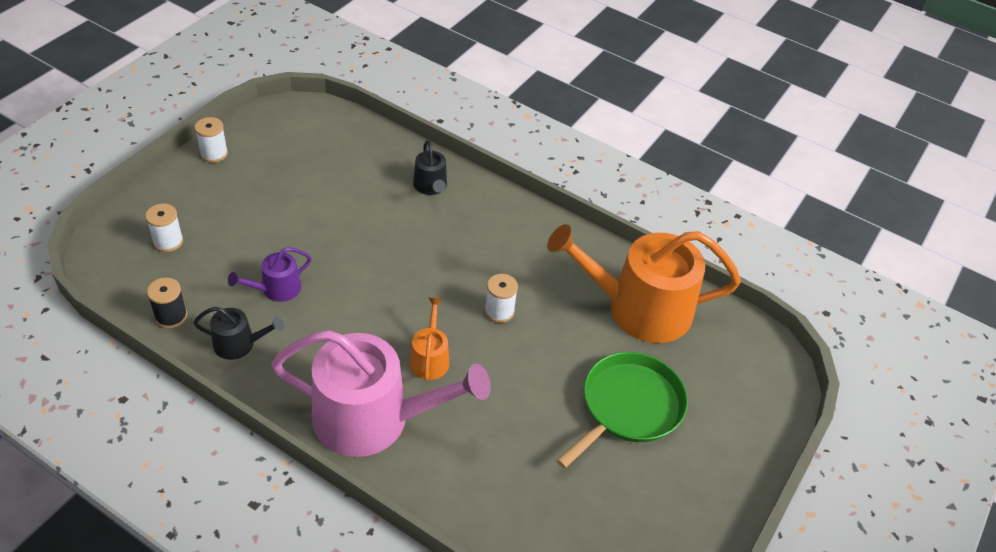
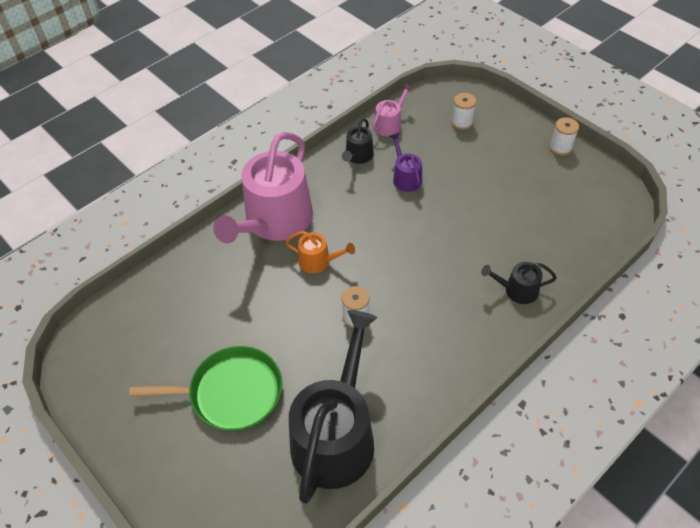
camera: 110 degrees right, 5 degrees up
black spool [147,278,187,329] -> pink watering can [372,83,413,136]
orange watering can [547,224,741,343] -> black watering can [289,310,377,504]
green pan [556,352,688,468] -> green pan turned 60 degrees counterclockwise [129,346,282,431]

